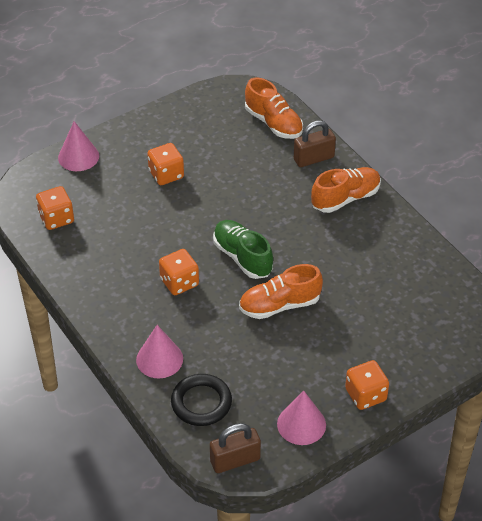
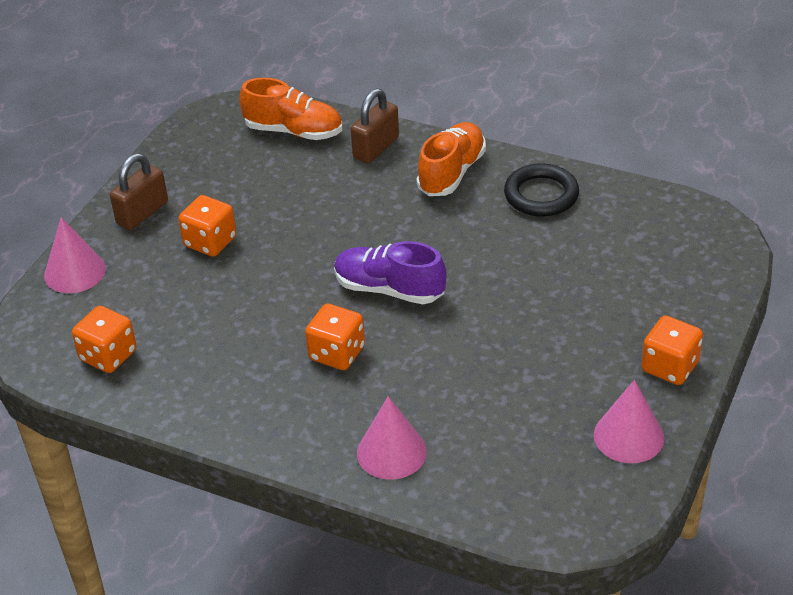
camera: 30 degrees left, 5 degrees down
black ring [171,374,232,426] -> black ring moved to [504,163,579,217]
brown padlock [210,423,261,473] -> brown padlock moved to [110,153,168,230]
green shoe [213,220,273,279] -> purple shoe [334,241,447,304]
orange shoe [239,264,323,319] -> none

